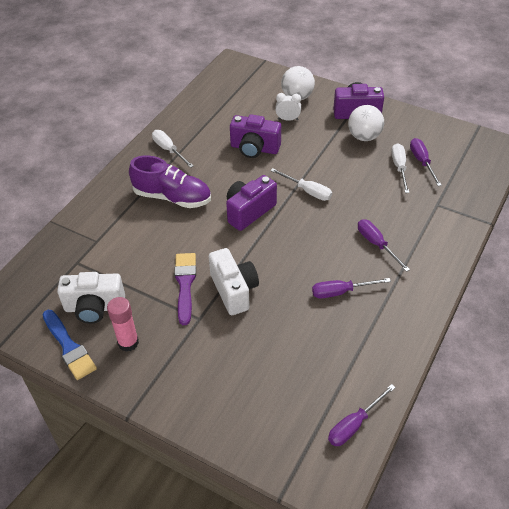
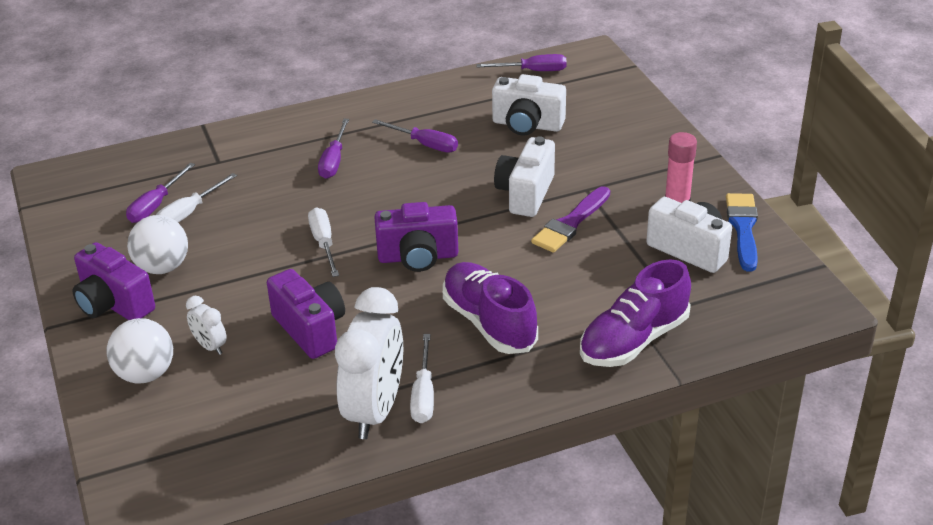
camera: 140 degrees left, 10 degrees down
none -> white clock [335,287,403,439]
none -> white camera [492,74,566,135]
none -> purple shoe [580,259,691,367]

